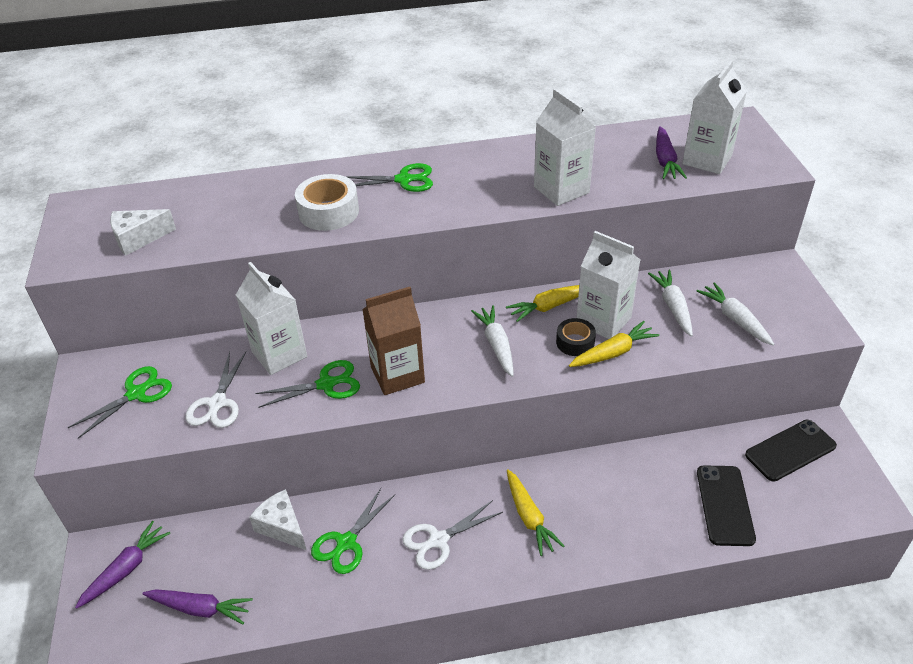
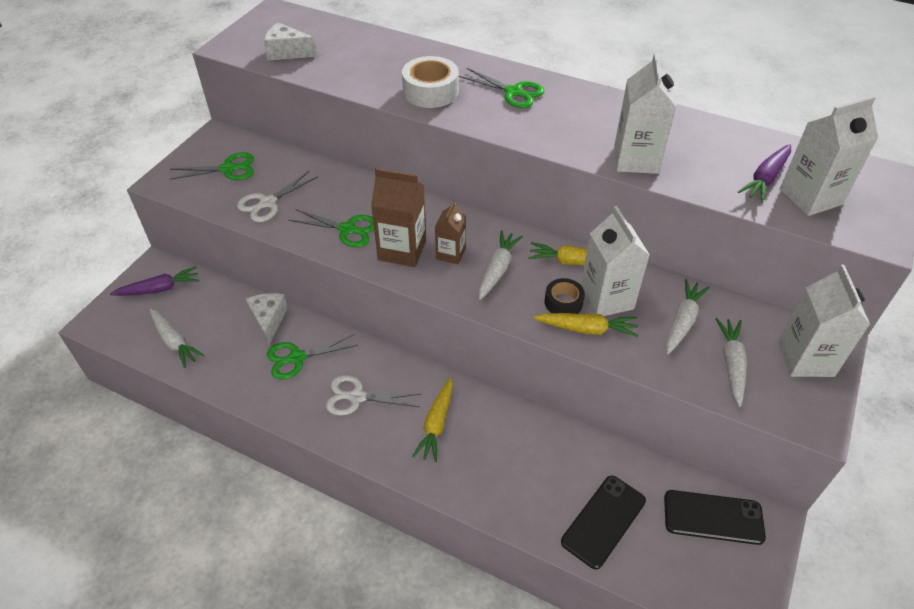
camera: 35 degrees right, 5 degrees up
purple carrot [142,589,253,624] -> white carrot [150,309,205,368]
white carton [236,262,307,375] -> white carton moved to [778,265,870,377]
none -> brown carton [435,201,466,264]

